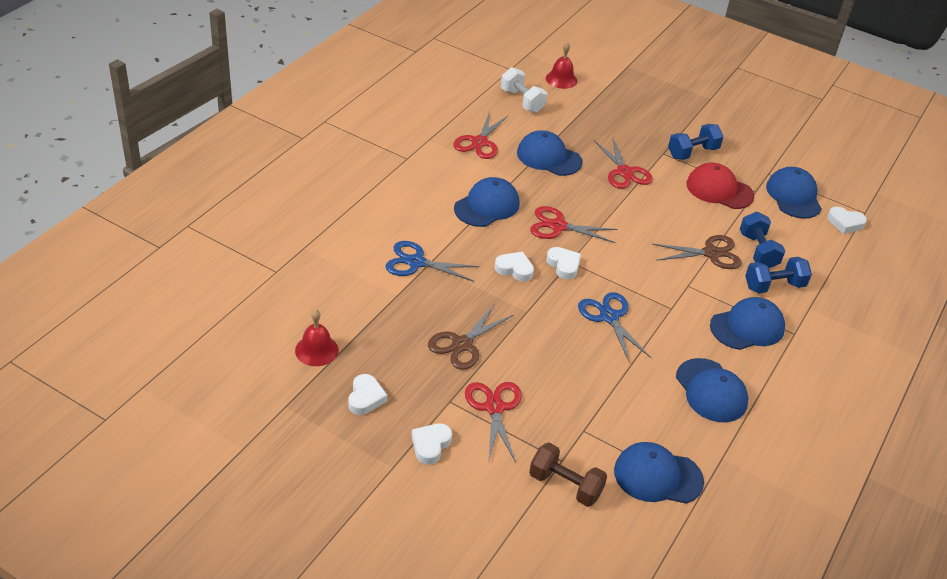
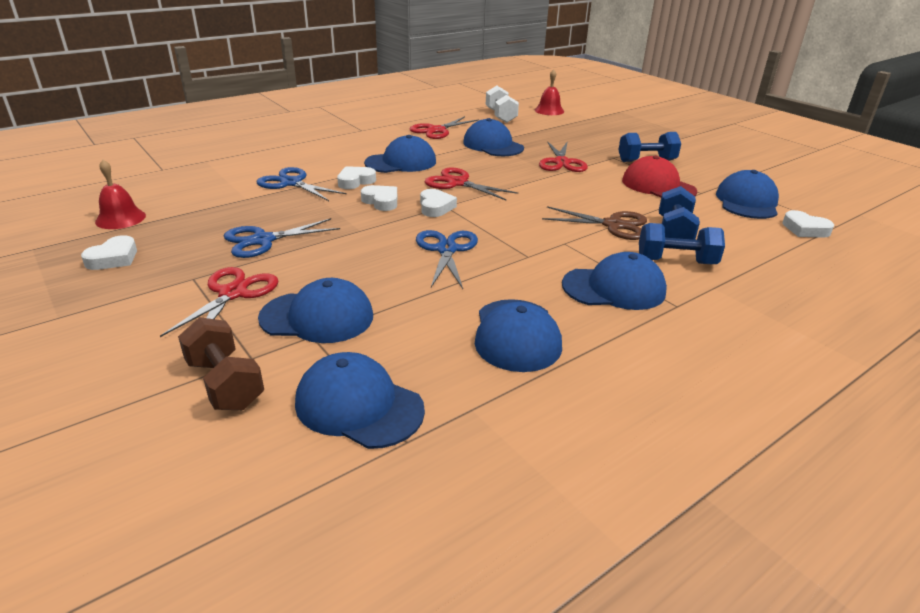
camera: 25 degrees right, 10 degrees down
white heart [412,423,452,465] -> white heart moved to [337,166,376,189]
brown scissors [428,305,513,370] -> blue scissors [224,218,340,258]
none -> blue cap [258,278,373,343]

